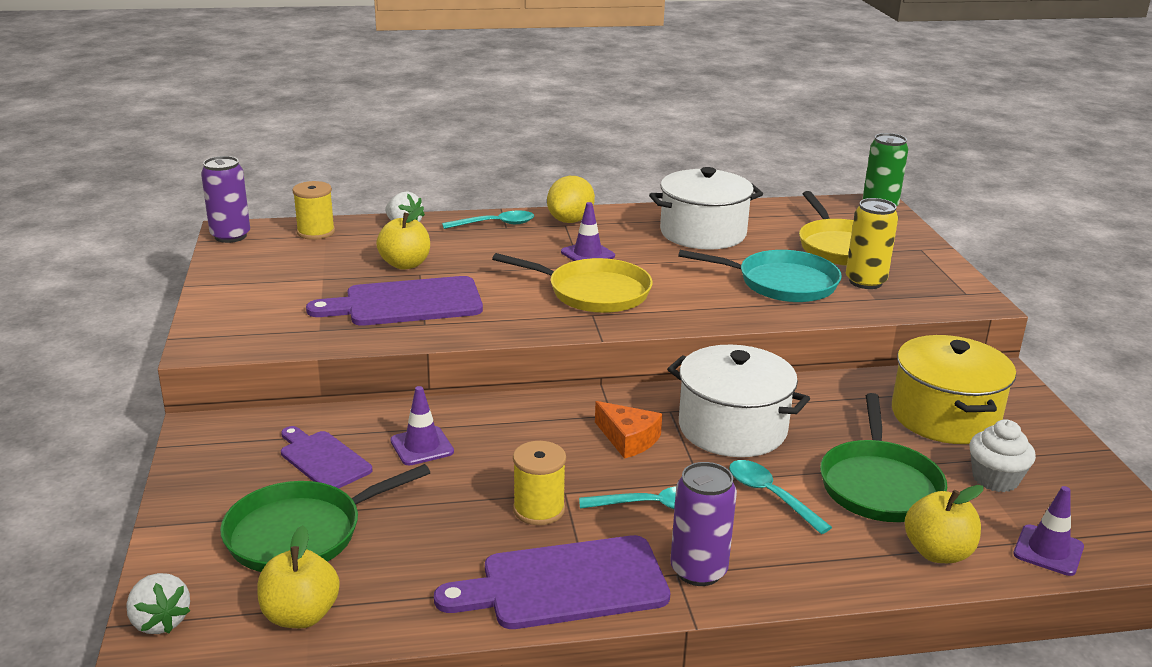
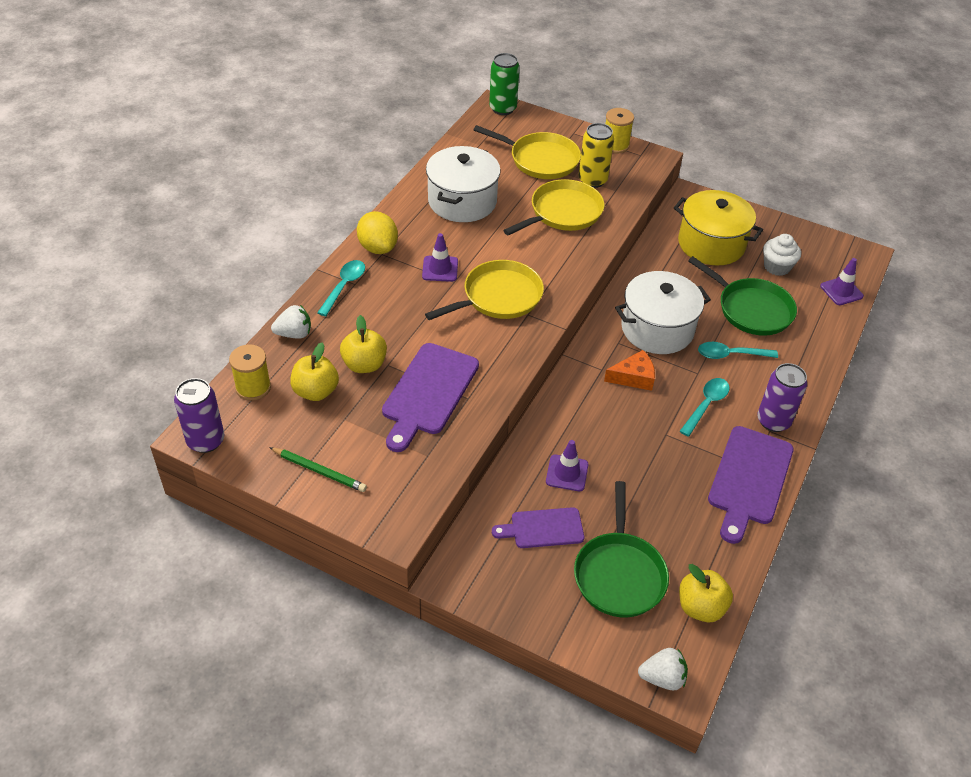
camera: 55 degrees left, 20 degrees up
yellow spool [513,441,566,525] -> yellow spool moved to [606,108,634,153]
turquoise pan [678,250,842,302] -> yellow pan [503,179,604,236]
yellow apple [905,485,983,563] -> yellow apple moved to [290,342,339,401]
none -> green pencil [269,447,367,492]

